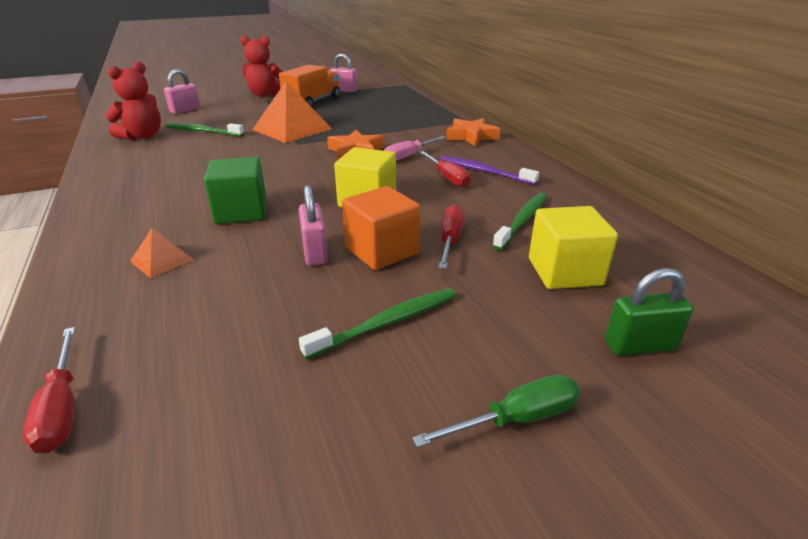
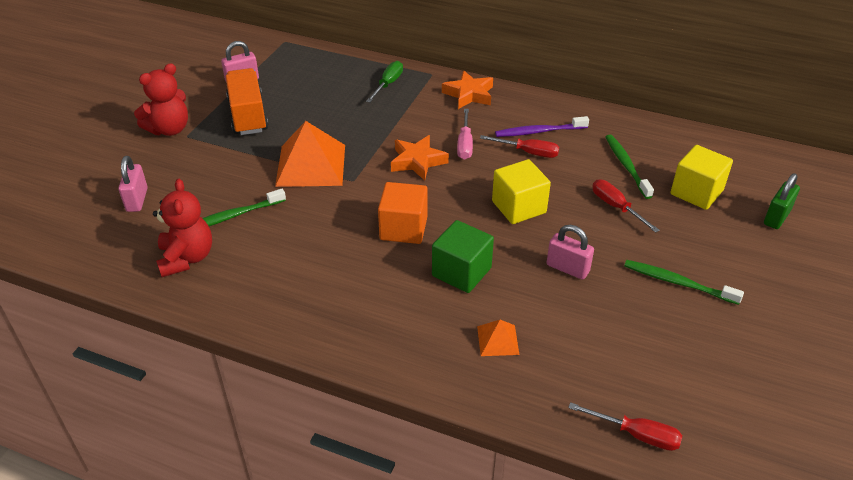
camera: 45 degrees left, 10 degrees up
green toothbrush [299,288,456,360] -> green toothbrush turned 75 degrees counterclockwise [624,260,744,305]
orange cube [342,186,420,270] -> orange cube moved to [378,182,428,244]
green screwdriver [412,375,580,447] -> green screwdriver moved to [366,61,403,103]

